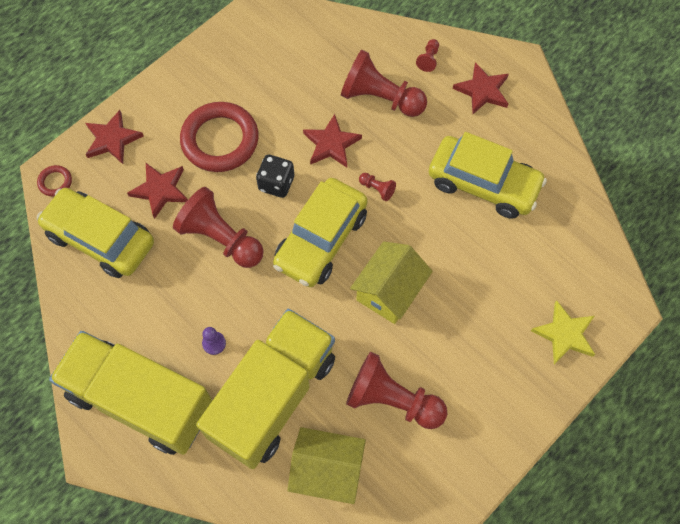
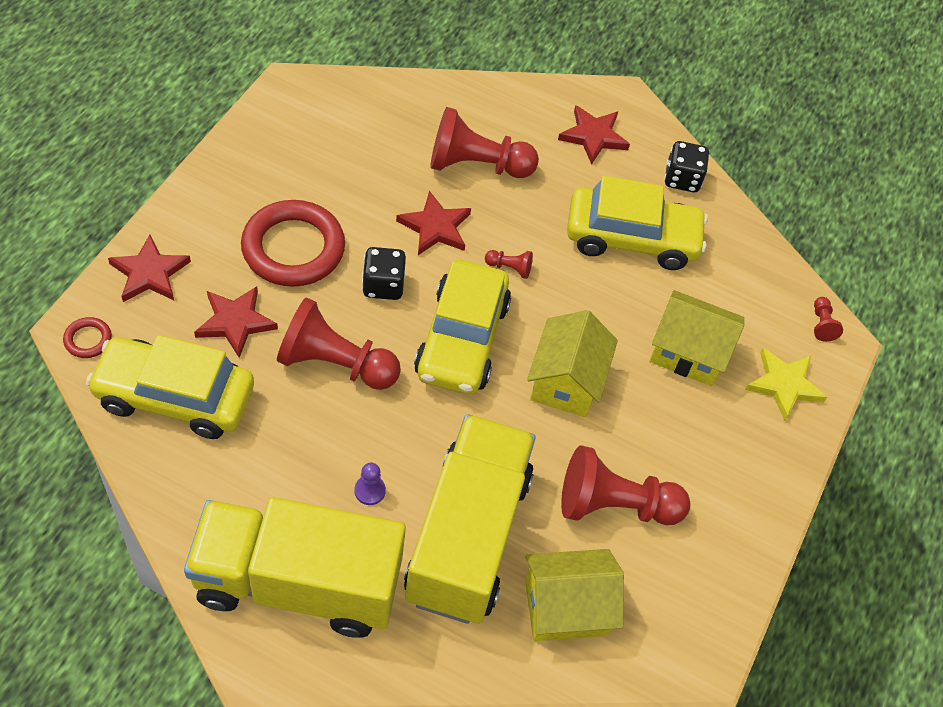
camera: 25 degrees left, 10 degrees down
red pawn [416,39,439,72] -> red pawn moved to [814,297,843,342]
none -> yellow house [649,290,744,386]
none -> black dice [664,141,709,192]

